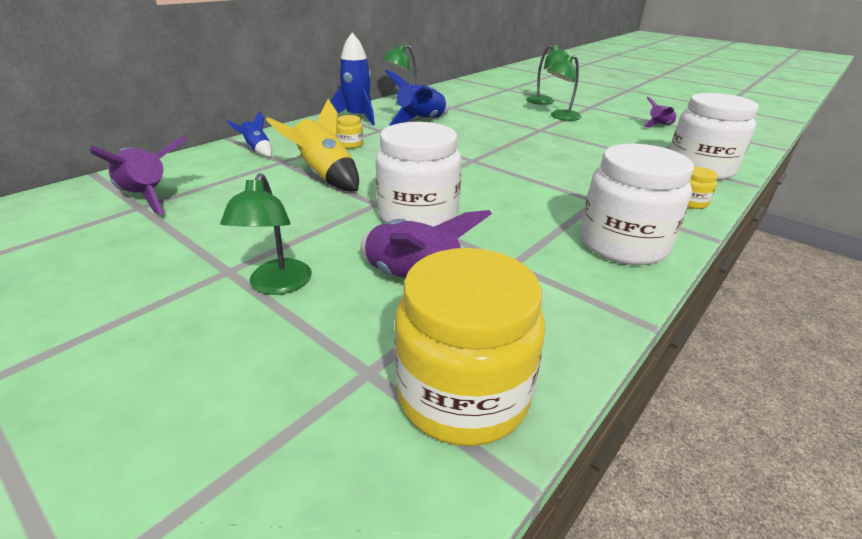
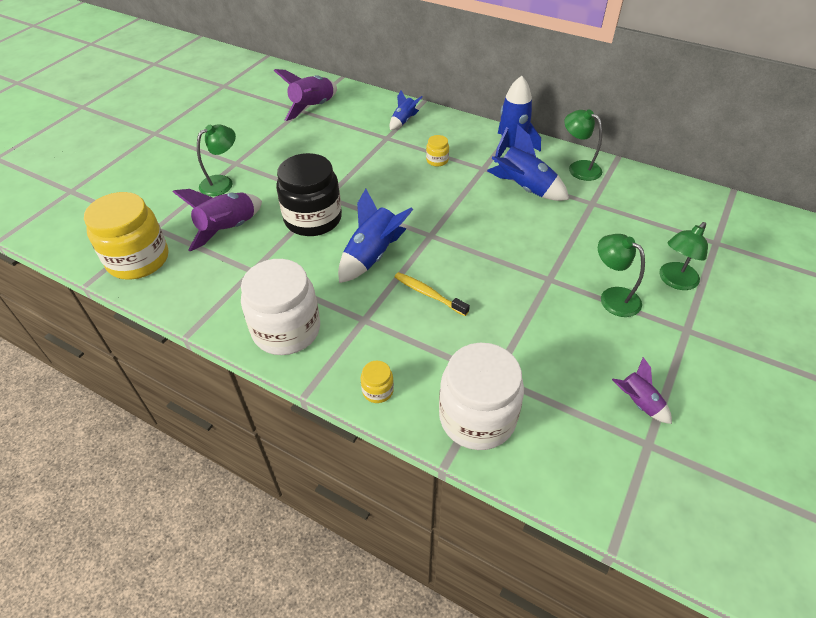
camera: 80 degrees right, 15 degrees up
green lamp [220,173,312,295] -> green lamp turned 150 degrees clockwise [197,124,236,196]
yellow rocket [266,99,359,191] -> none
white jar [376,122,462,227] -> black jar [276,153,342,236]
none -> blue rocket [338,189,413,283]
none -> yellow toothbrush [395,272,470,316]

